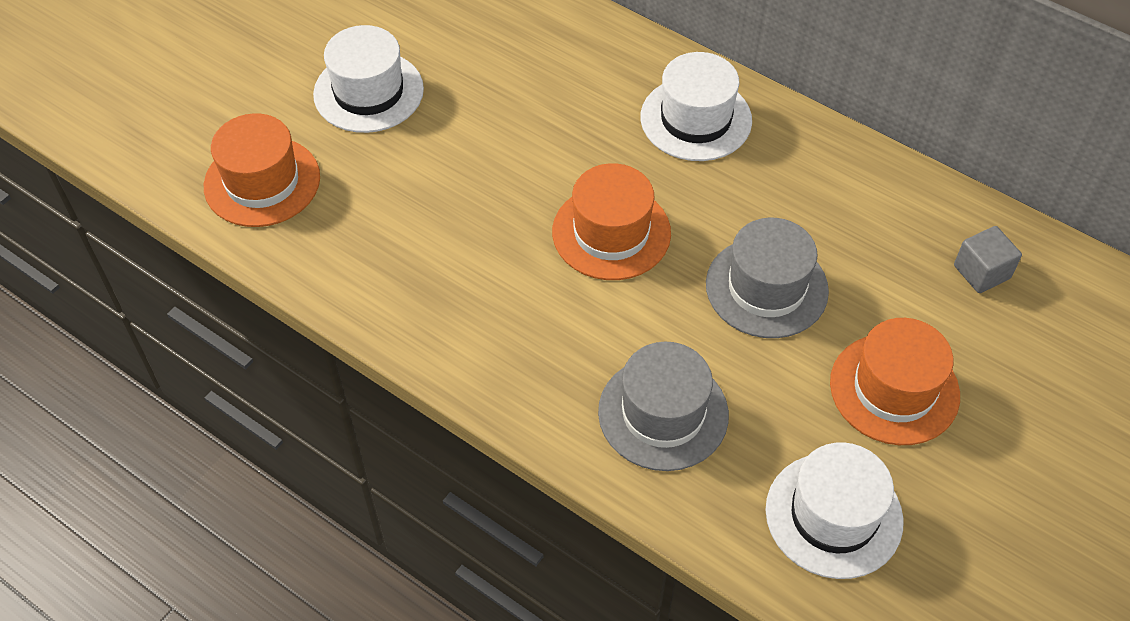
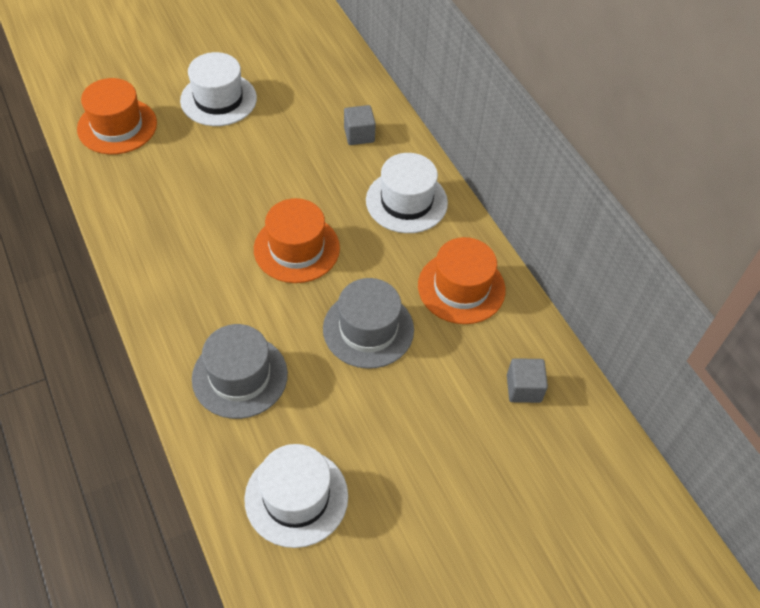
camera: 25 degrees right, 0 degrees up
orange hat [830,318,960,445] -> orange hat moved to [418,237,506,324]
none -> grey cube [344,105,376,145]

